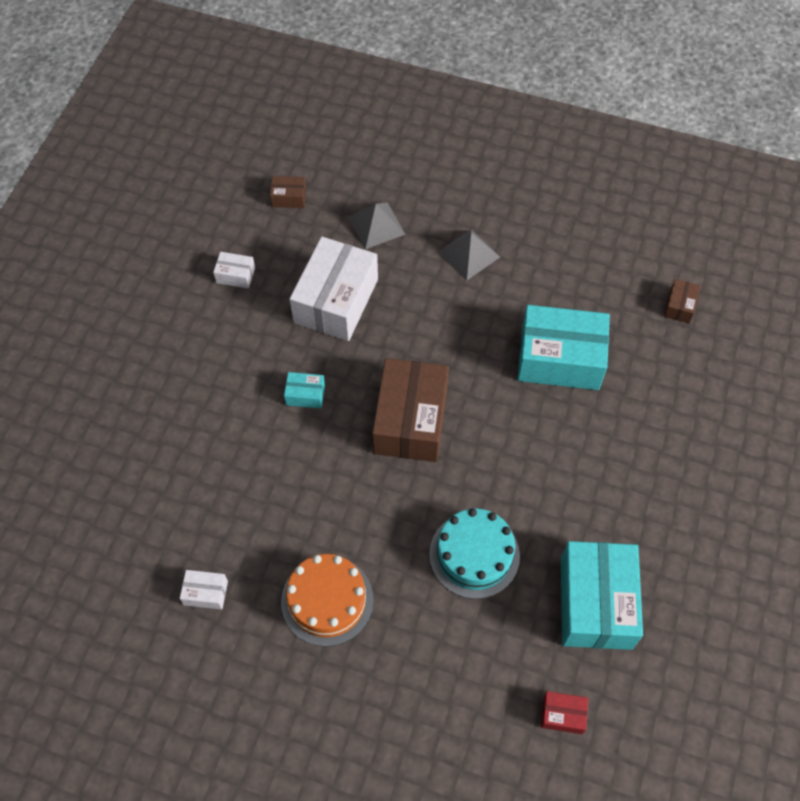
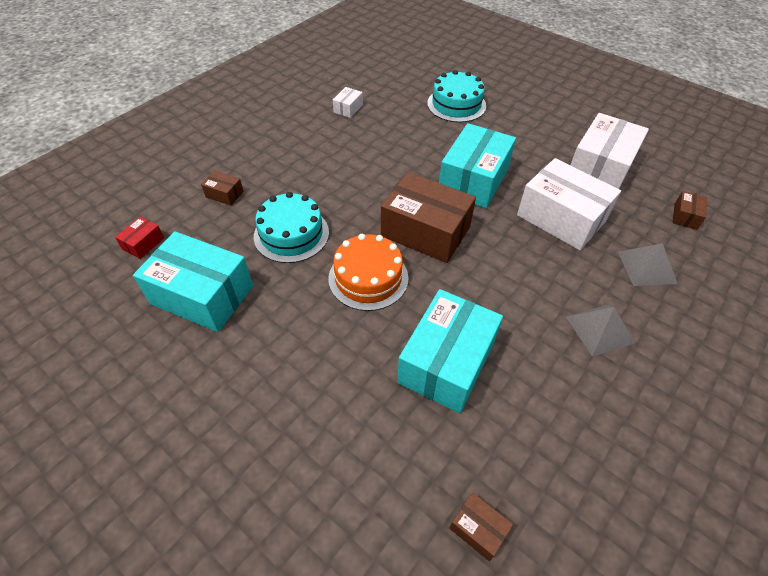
camera: 110 degrees right, 10 degrees down
white box [213,252,255,289] -> white box [571,113,649,189], size x2.30
orange cake [281,554,374,647] -> orange cake moved to [328,234,409,311]
turquoise box [284,372,325,408] -> turquoise box [439,123,516,208], size x2.30
none -> brown box [201,171,244,206]
none -> turquoise cake [427,70,486,122]

